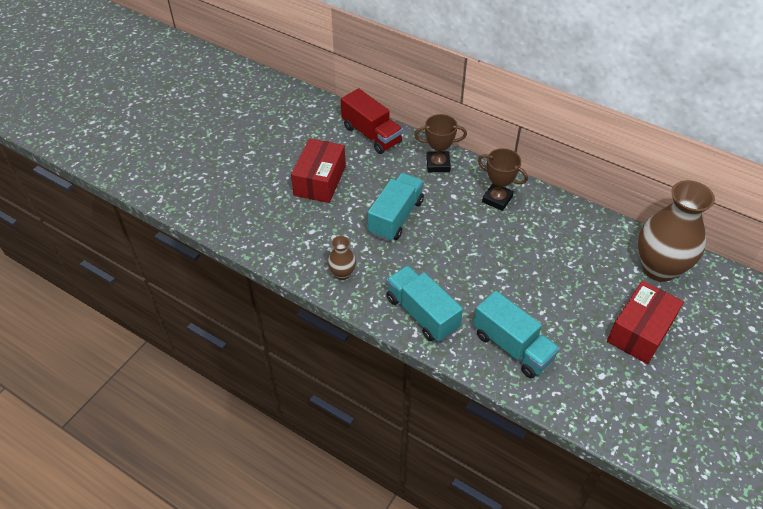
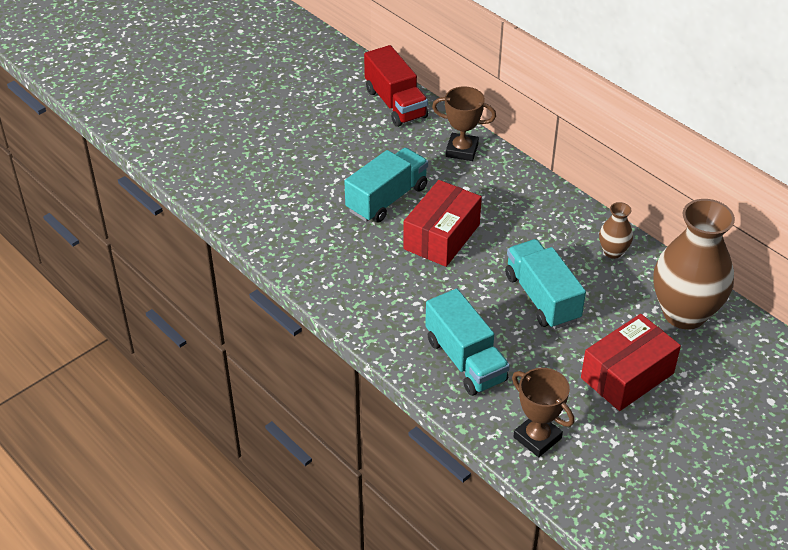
camera: 15 degrees right, 5 degrees down
red box [291,138,346,203] -> red box moved to [403,180,482,267]
brown vase [328,236,356,280] -> brown vase moved to [599,202,633,259]
turquoise truck [386,265,463,342] -> turquoise truck moved to [505,239,586,329]
brown trophy [478,148,528,211] -> brown trophy moved to [512,368,574,457]

